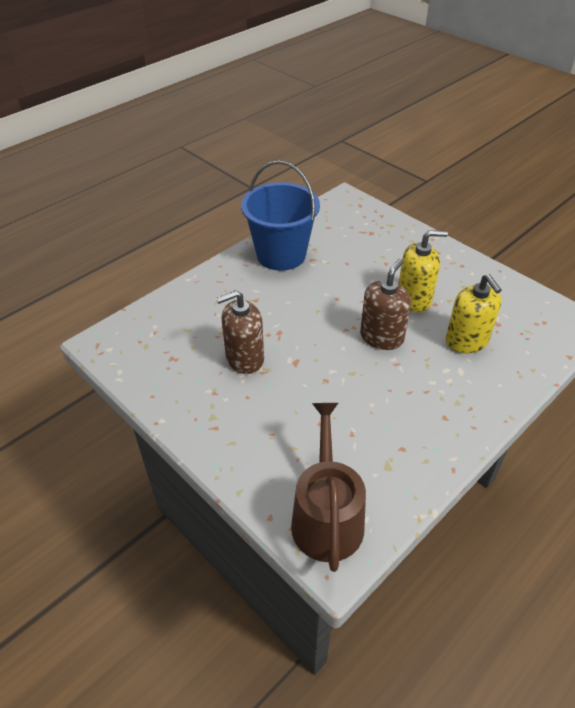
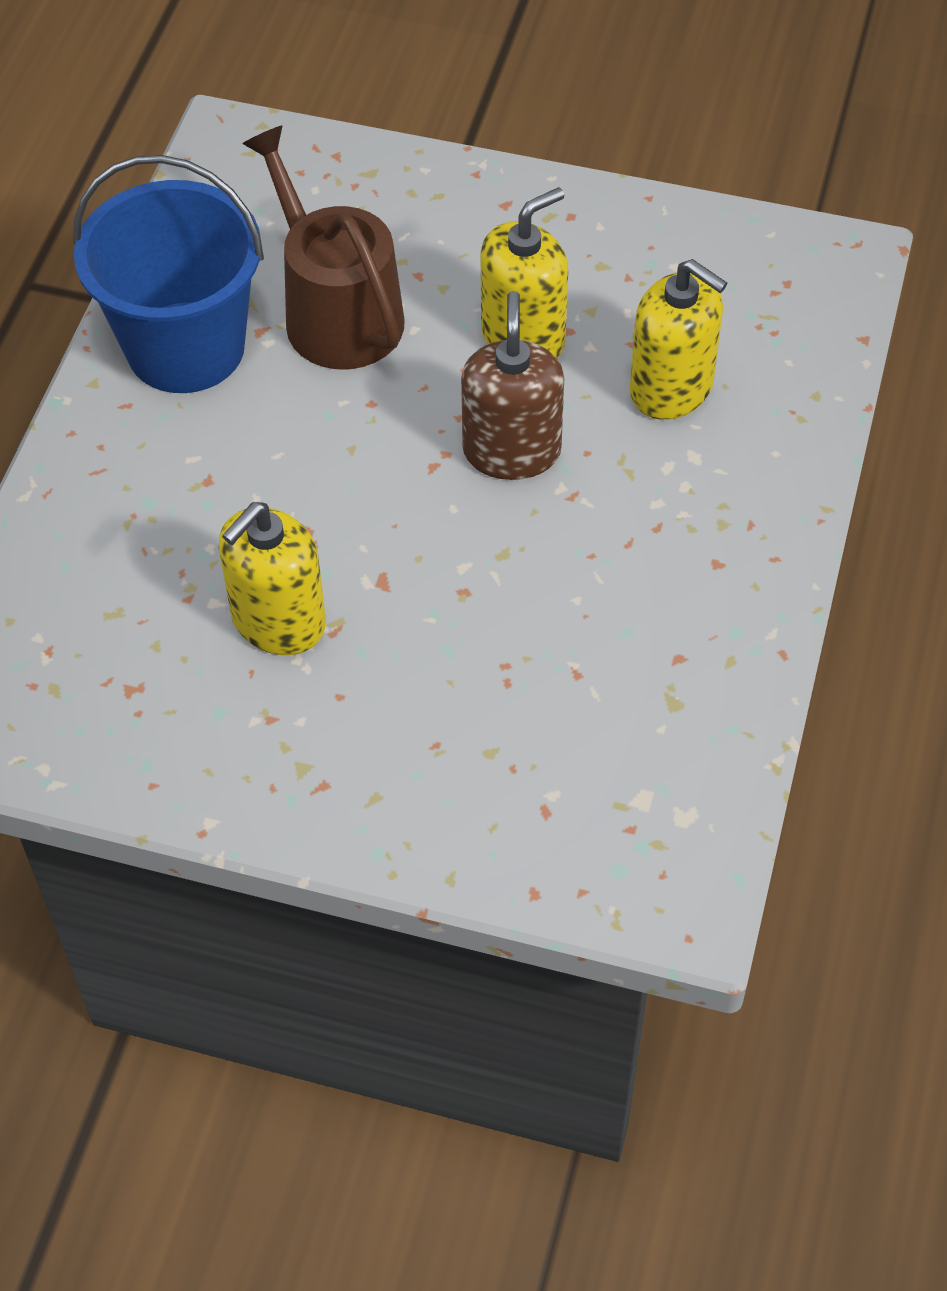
camera: 30 degrees left, 10 degrees up
brown soap dispenser [216,290,264,374] -> yellow soap dispenser [218,502,326,655]
brown watering can [291,403,366,572] -> brown watering can moved to [242,126,405,369]

